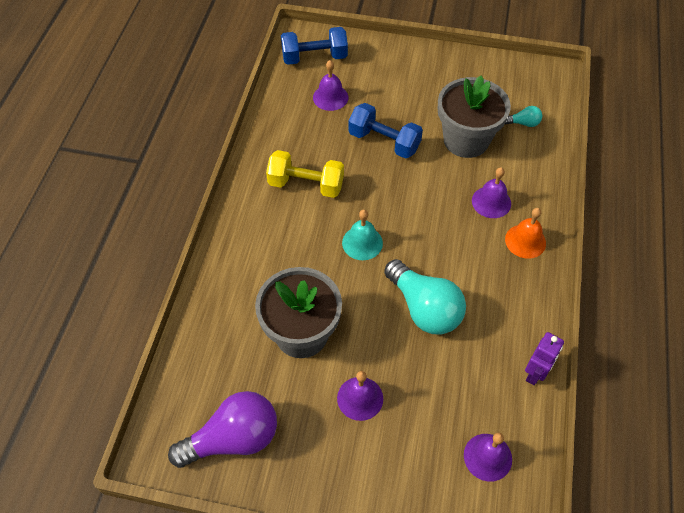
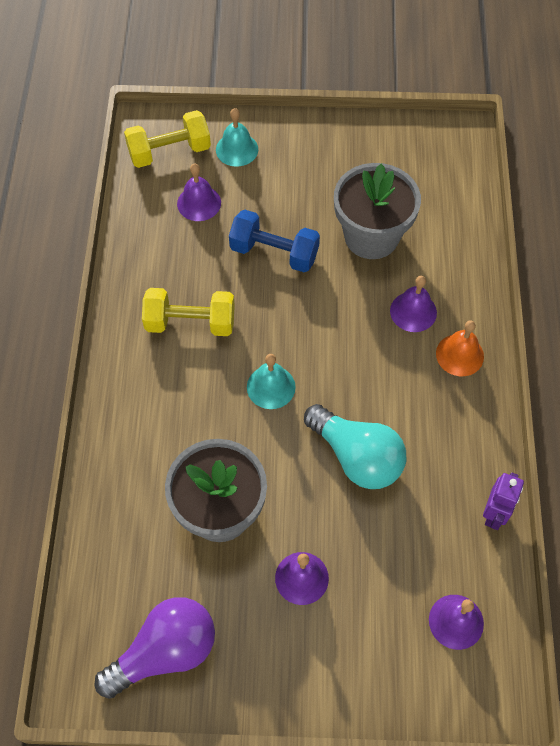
camera: 10 degrees left, 5 degrees up
blue dumbbell [281,27,348,65] -> yellow dumbbell [124,110,211,168]
turquoise light bulb [505,106,542,127] -> none
none -> turquoise bell [216,108,258,167]

